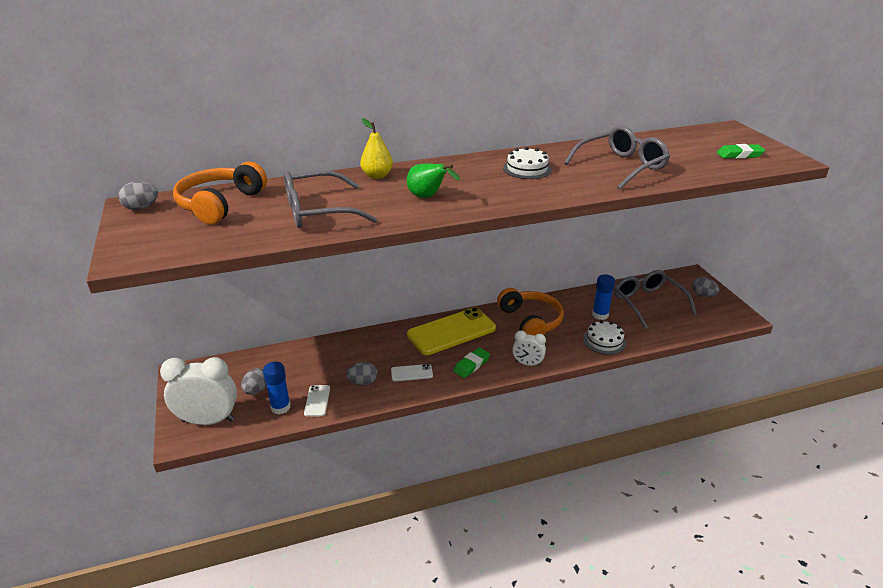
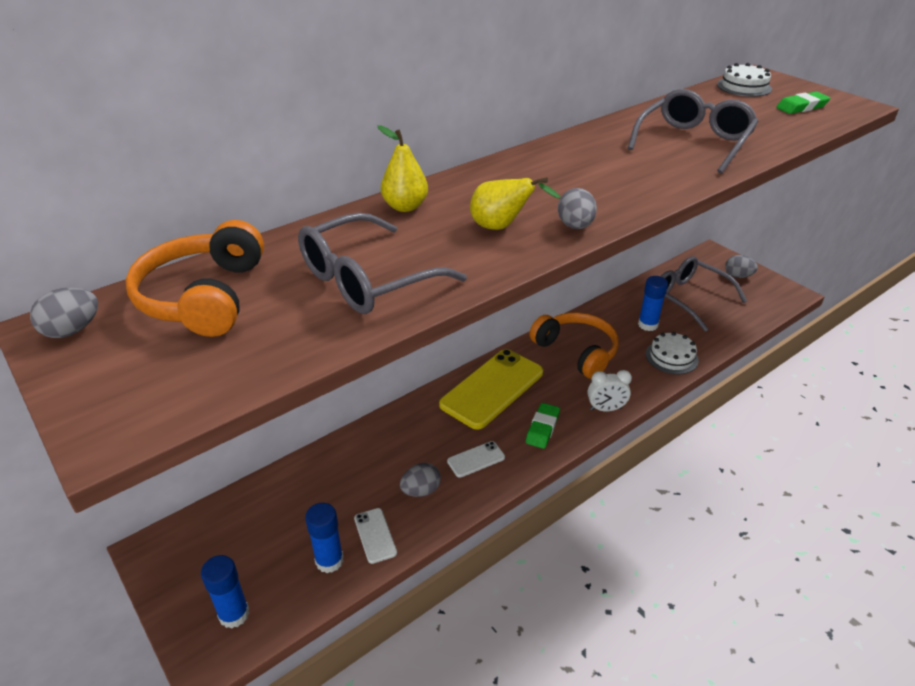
camera: 20 degrees left, 5 degrees up
white clock [160,357,237,425] -> blue glue stick [201,555,249,629]
grey egg [241,368,267,395] -> grey egg moved to [558,188,597,229]
green pear [407,164,460,198] -> yellow pear [470,177,561,230]
white cake [503,147,552,179] -> white cake moved to [717,63,772,97]

